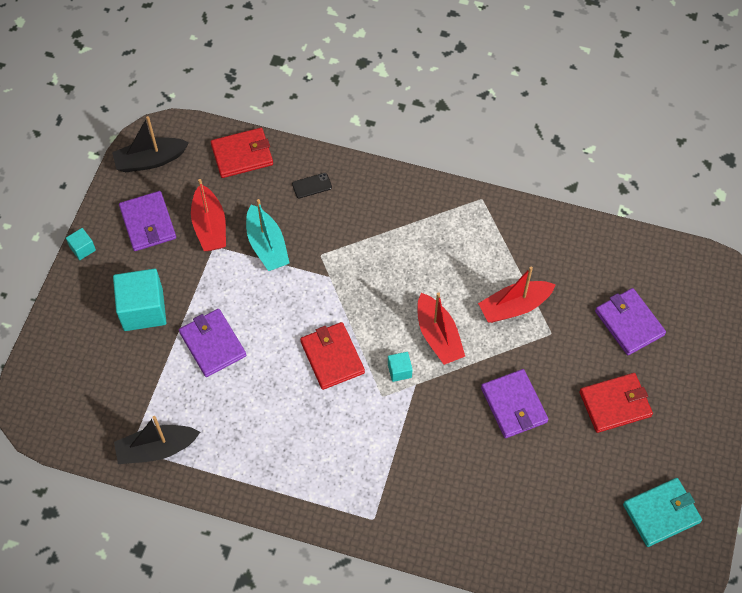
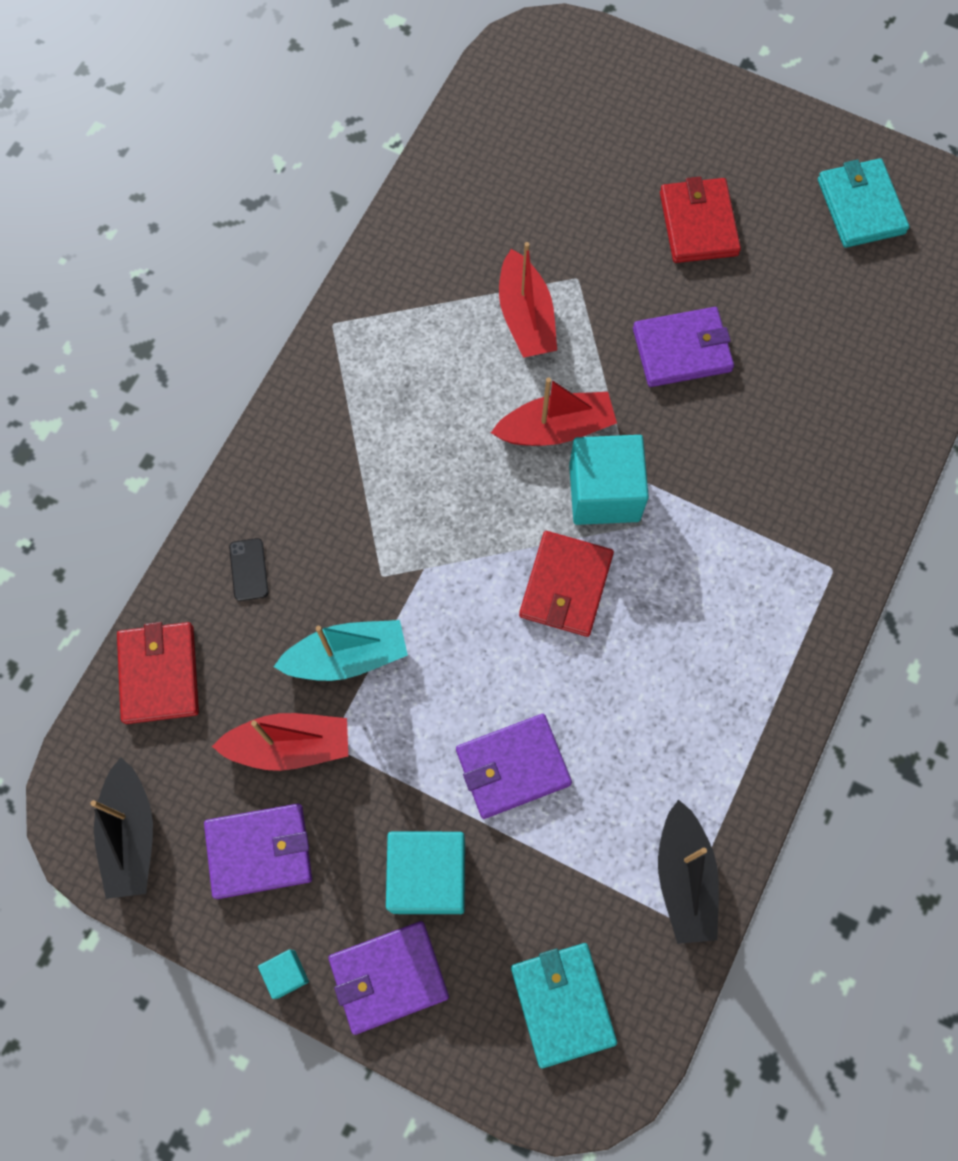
camera: 80 degrees left, 10 degrees up
red wallet [300,322,365,390] -> red wallet turned 60 degrees counterclockwise [519,531,614,637]
turquoise cube [388,352,413,382] -> turquoise cube [569,435,649,525], size x2.13
purple wallet [595,288,666,355] -> purple wallet moved to [328,921,449,1035]
none -> turquoise wallet [511,943,617,1068]

